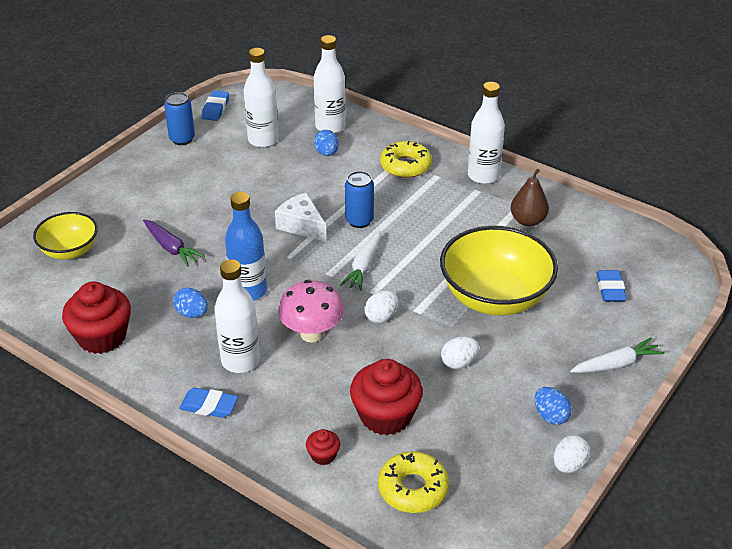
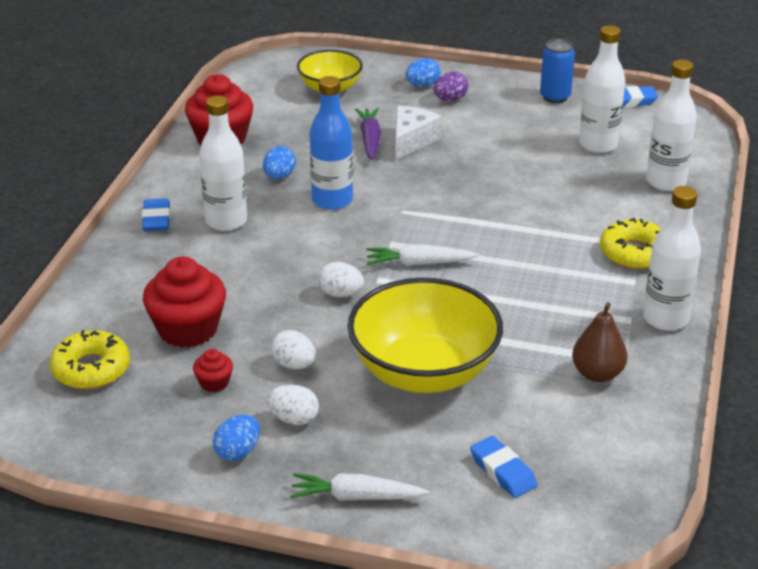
camera: 70 degrees right, 5 degrees down
purple carrot [143,220,205,267] -> purple carrot turned 150 degrees clockwise [355,108,381,160]
white cheese [275,192,327,242] -> white cheese moved to [395,106,442,161]
pink mushroom [278,280,344,342] -> none
red cupcake [306,429,340,465] -> red cupcake moved to [193,349,233,392]
blue egg [314,130,339,156] -> blue egg moved to [406,58,441,87]
blue can [345,171,374,228] -> none
white egg [554,435,590,473] -> white egg moved to [267,385,319,425]
white carrot [570,337,664,373] -> white carrot turned 135 degrees clockwise [290,473,429,501]
blue eraser [597,270,627,301] -> blue eraser turned 75 degrees clockwise [470,436,537,498]
none -> purple egg [434,72,468,101]

